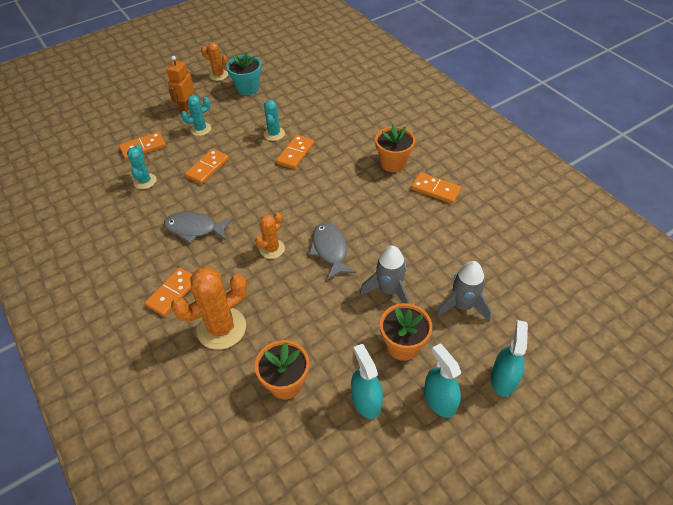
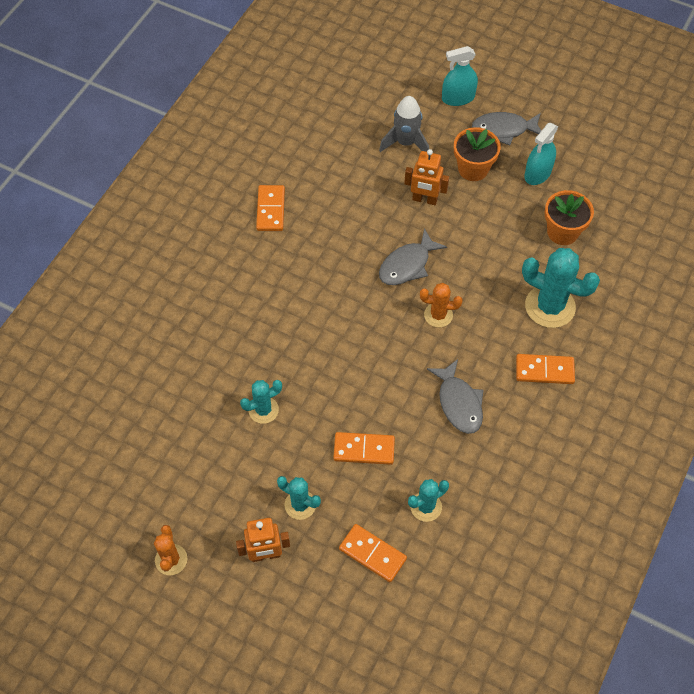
camera: 120 degrees left, 10 degrees up
orange cactus [171,267,247,350] -> turquoise cactus [522,248,600,328]
turquoise flower pot [226,52,262,95] -> none
orange domino [276,135,314,169] -> none
grey rocket [360,246,409,304] -> orange robot [404,149,449,205]
orange flower pot [375,124,415,172] -> none
turquoise spray bottle [424,344,461,418] -> grey fish [472,112,541,145]

